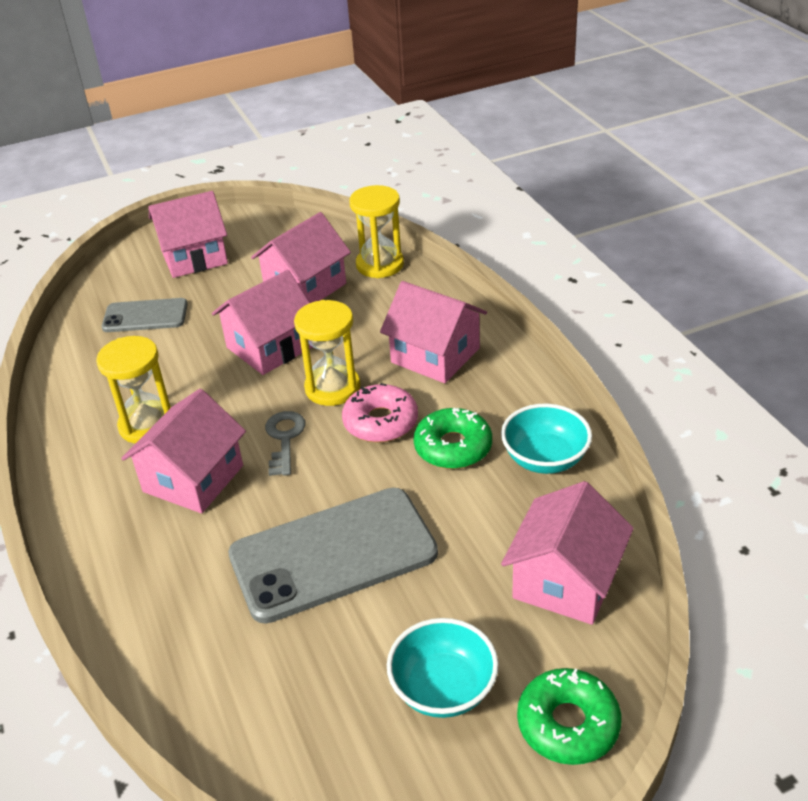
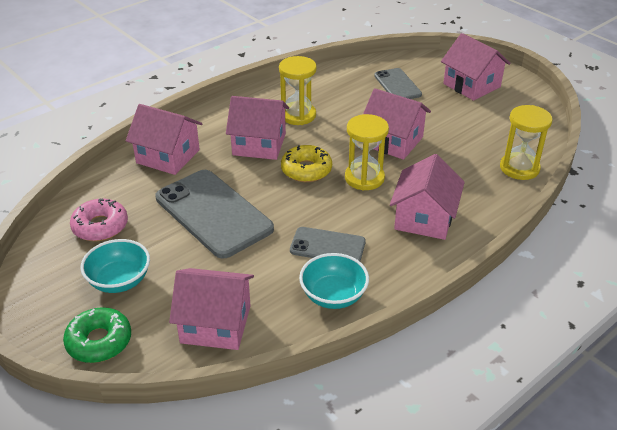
camera: 70 degrees right, 0 degrees up
pink house [251,212,351,303] -> pink house moved to [126,104,202,175]
grey key [265,411,306,476] -> yellow donut [281,145,332,182]
pink donut [342,383,418,443] -> pink donut moved to [70,198,128,241]
green donut [414,408,492,469] -> grey phone [290,227,366,261]

